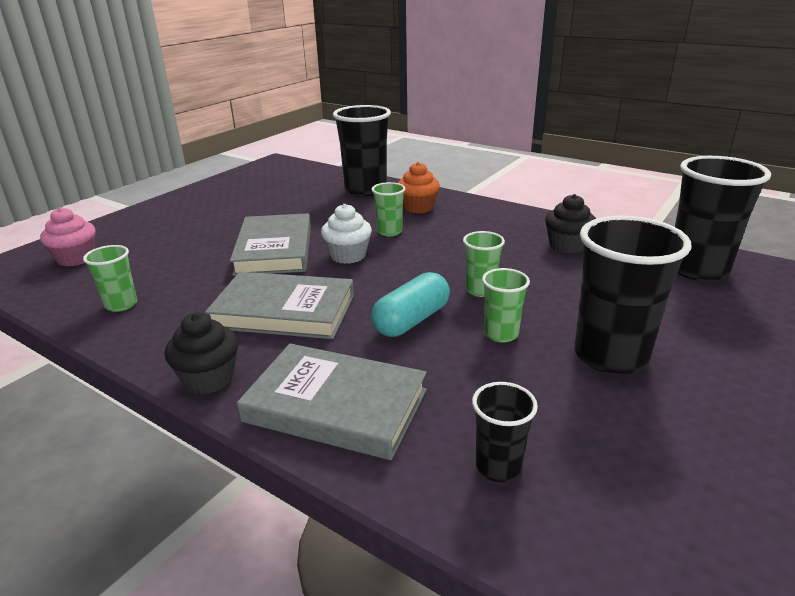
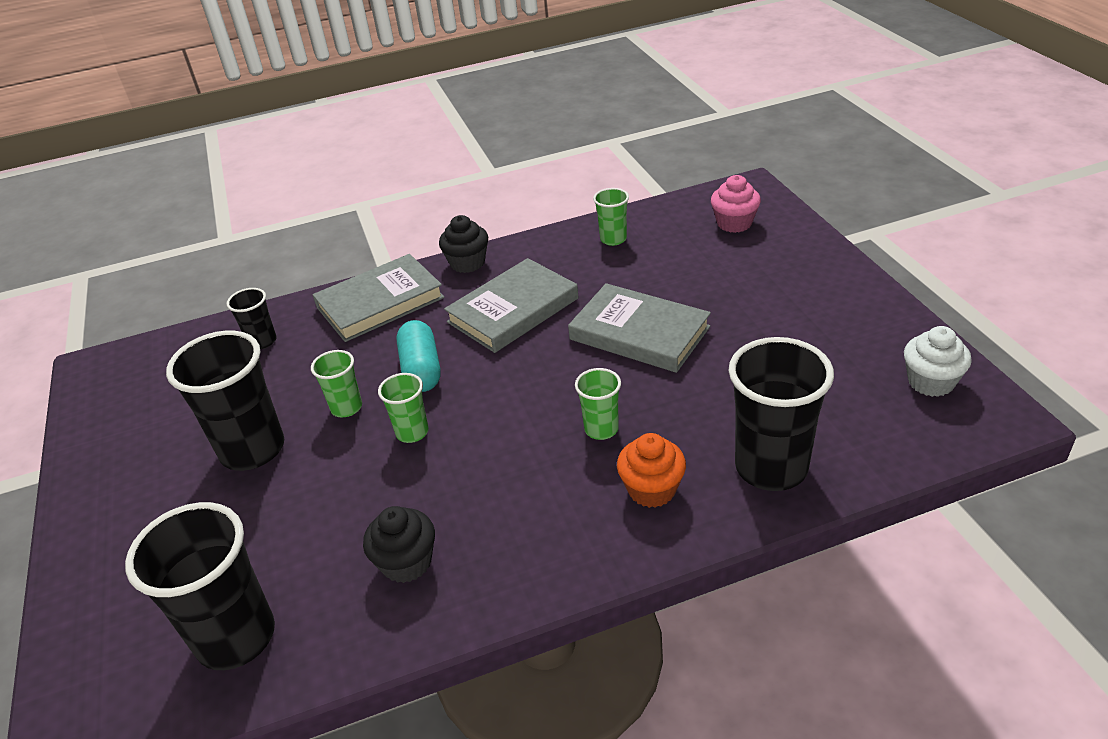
camera: 130 degrees right, 10 degrees up
white cupcake [321,204,372,264] -> white cupcake moved to [904,326,972,397]

